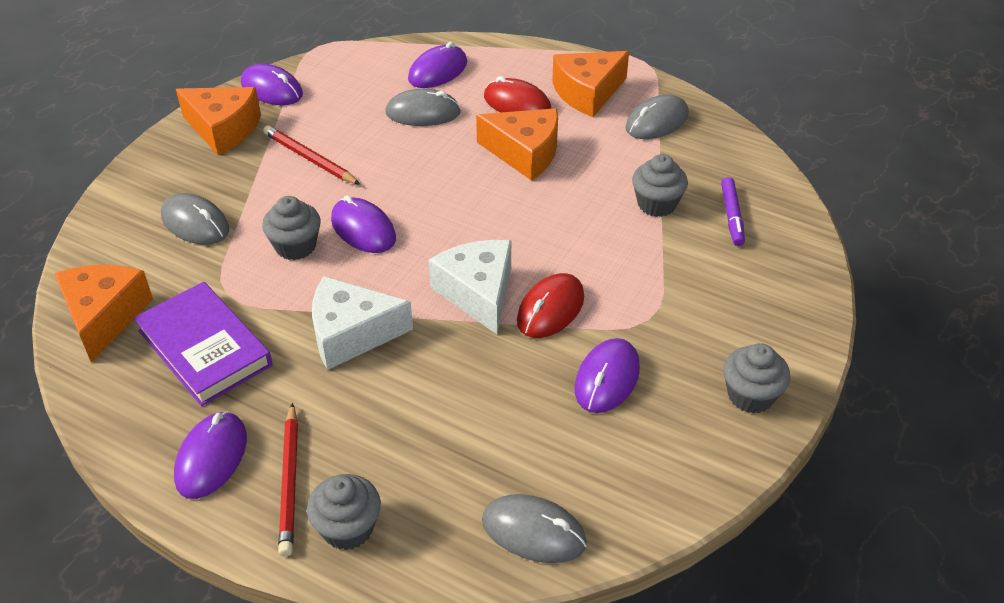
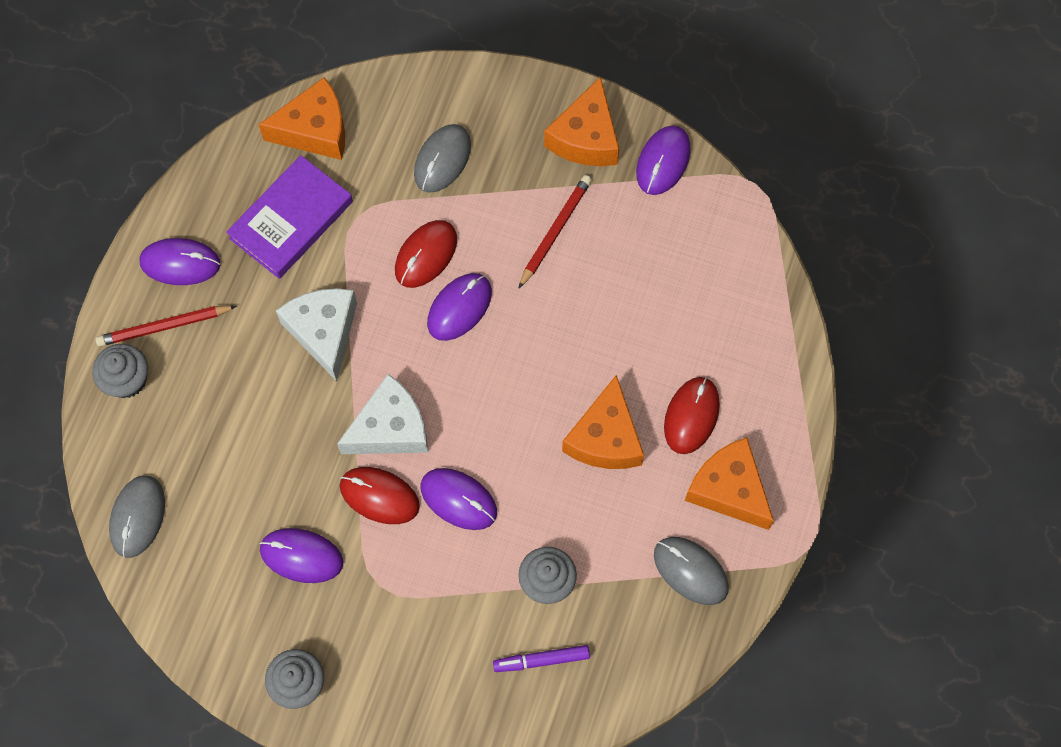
camera: 80 degrees right, 25 degrees up
grey cupcake [262,196,321,260] -> red mouse [395,220,457,288]
grey mouse [385,88,461,126] -> none
purple mouse [408,42,467,88] -> purple mouse moved to [421,468,497,530]

